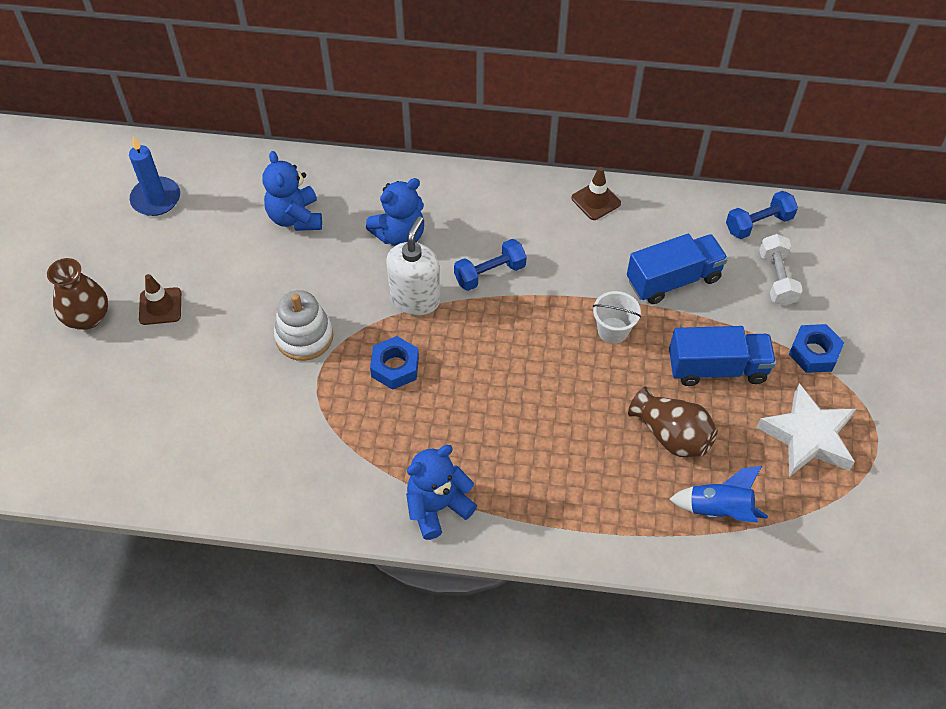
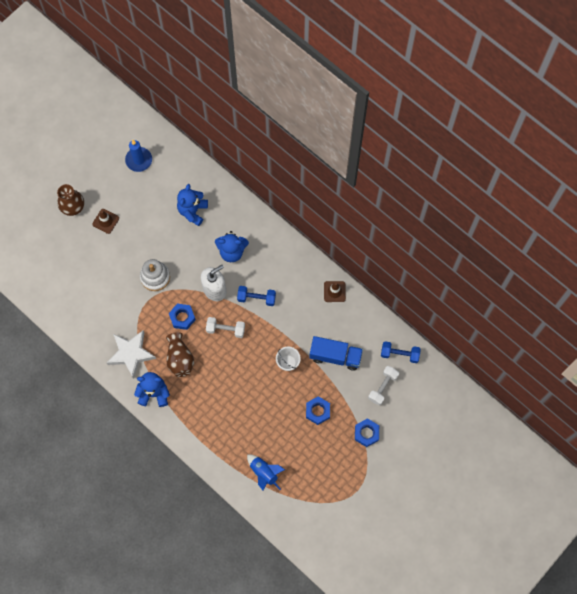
camera: 35 degrees right, 15 degrees up
brown vase [628,387,718,457] -> brown vase moved to [166,332,194,377]
blue truck [669,326,776,386] -> blue nut [306,396,330,425]
white star [756,383,856,477] -> white star moved to [107,330,156,379]
none -> white dumbbell [206,317,245,338]

